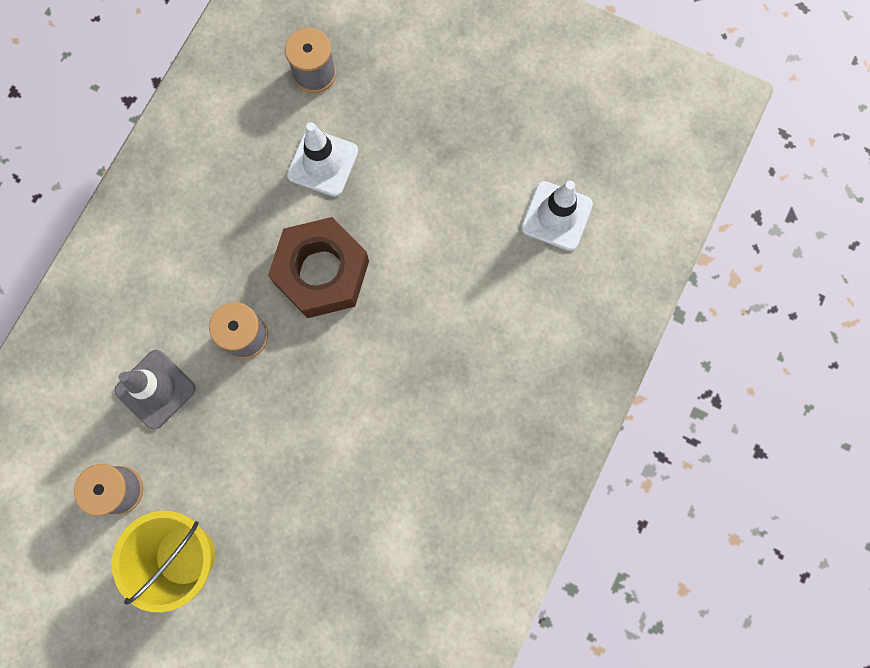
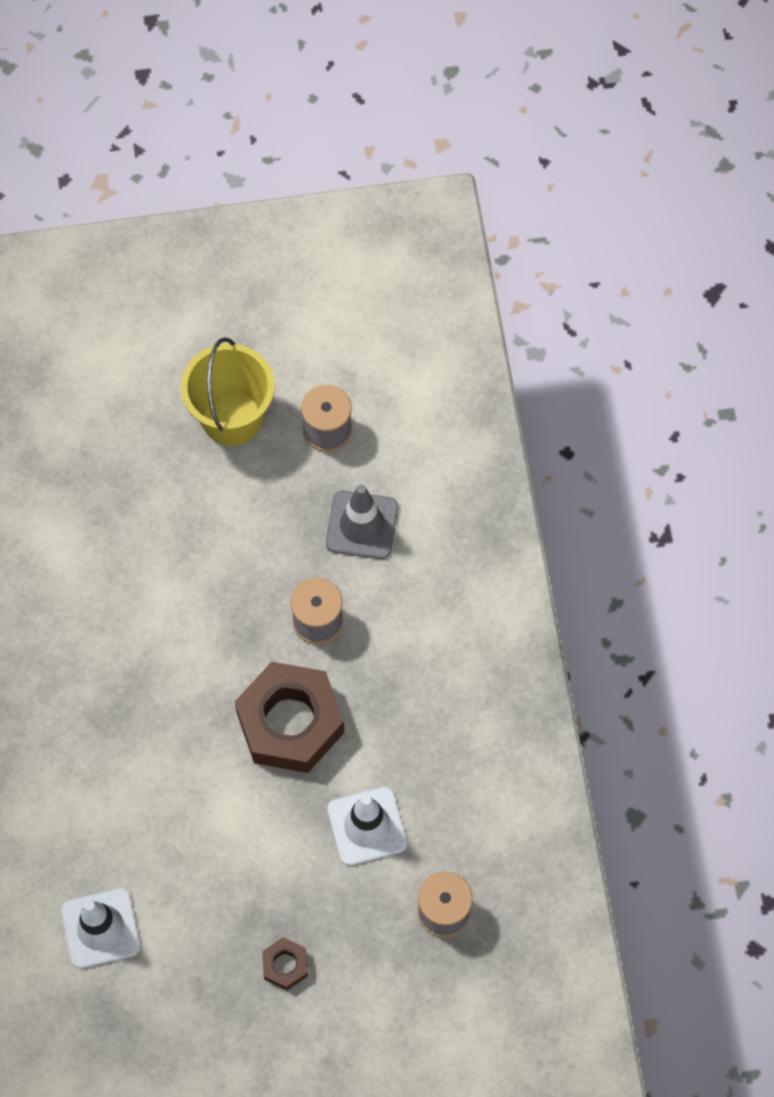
camera: 145 degrees right, 10 degrees down
none -> brown nut [262,937,308,990]

